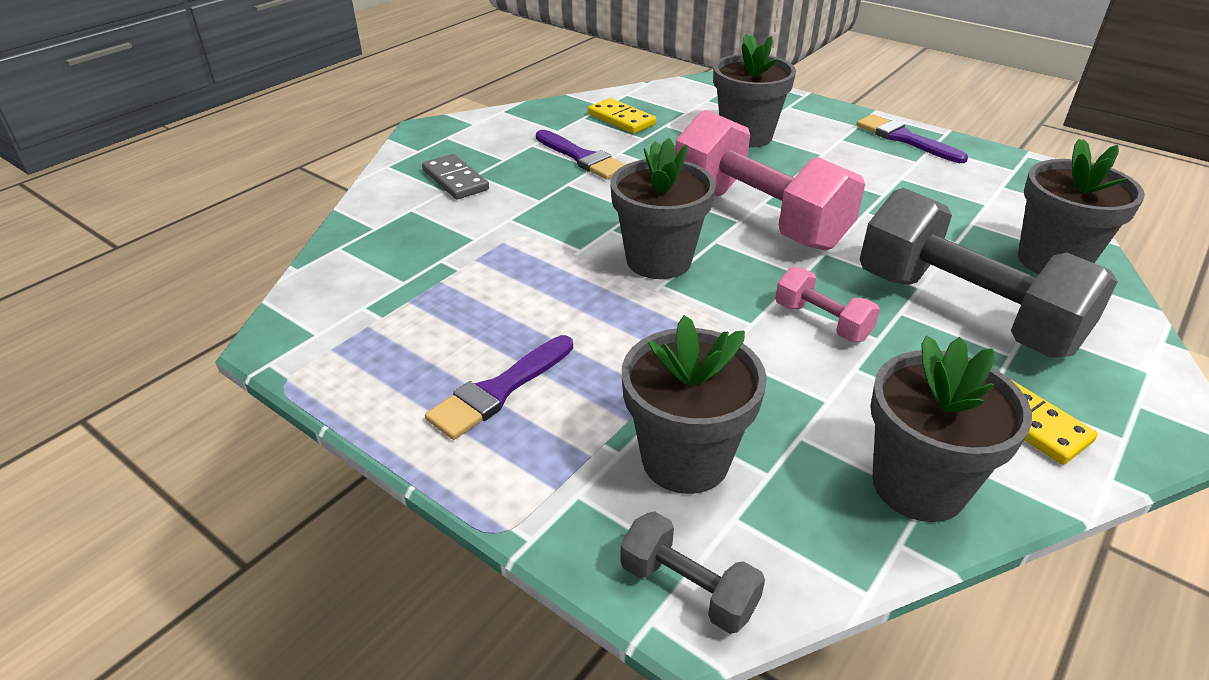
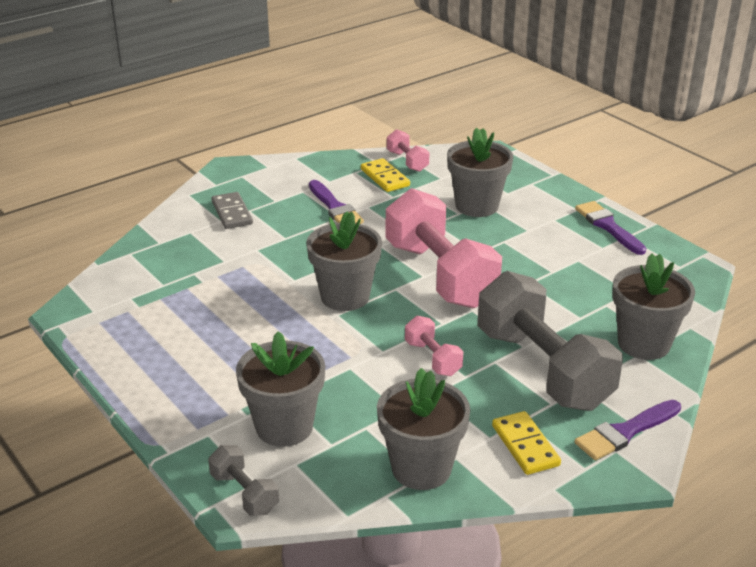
camera: 15 degrees right, 5 degrees down
purple brush [425,335,573,440] -> purple brush moved to [574,400,681,460]
none -> pink dumbbell [387,129,430,172]

